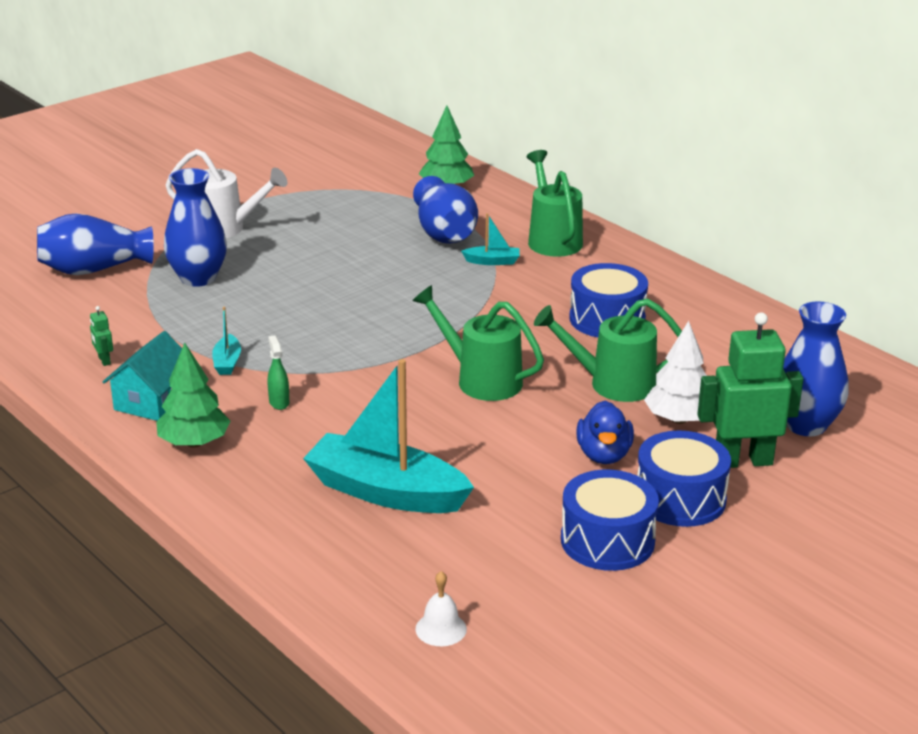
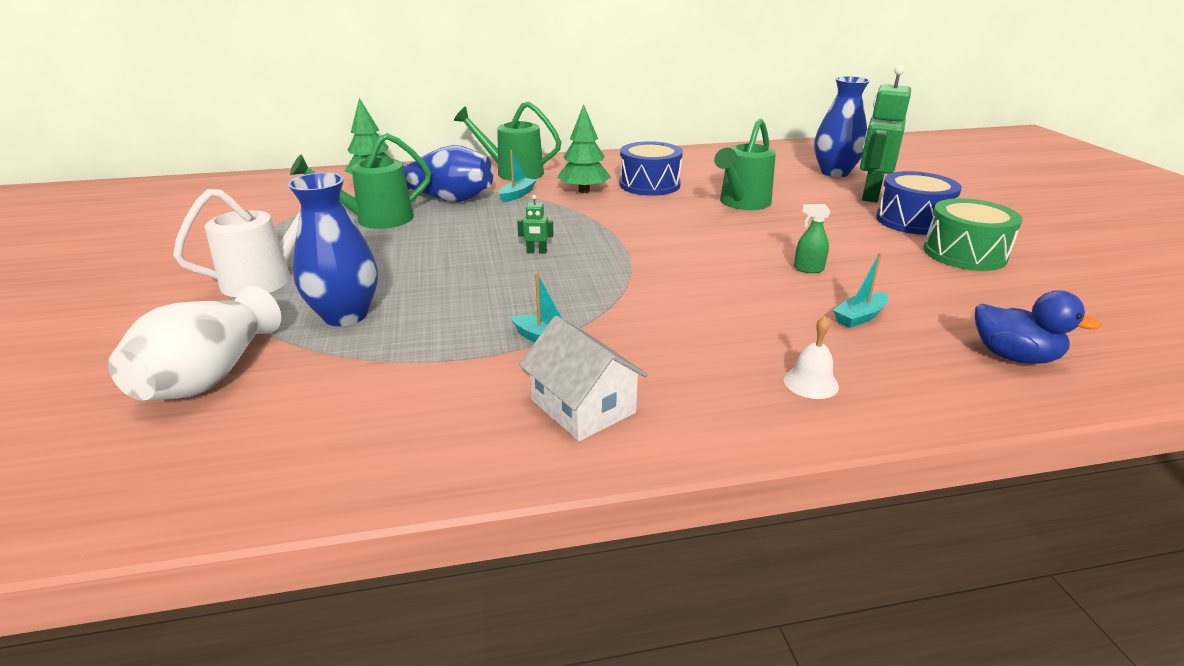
camera: 60 degrees left, 0 degrees up
blue vase [37,213,154,275] -> white vase [108,286,281,401]
green robot [90,306,113,366] -> green robot moved to [517,195,554,254]
turquoise house [103,331,182,421] -> white house [519,316,648,441]
green tree [156,343,230,447] -> green tree moved to [557,105,611,193]
green spray bottle [268,335,289,410] -> green spray bottle moved to [794,204,830,273]
turquoise boat [303,359,474,513] -> turquoise boat [833,253,889,328], size x0.42
green watering can [412,285,544,401] -> green watering can moved to [290,133,431,229]
white bell [415,571,467,646] -> white bell moved to [784,316,839,399]
blue drum [561,469,659,571] -> green drum [923,198,1023,271]
blue duck [576,401,634,464] -> blue duck moved to [975,290,1102,364]
white tree [644,321,707,424] -> none

